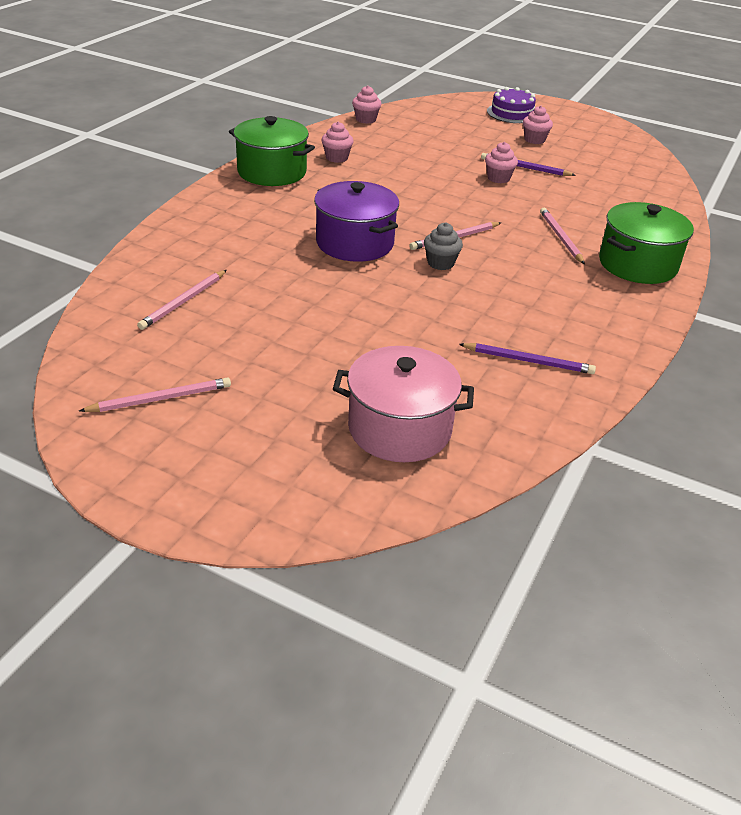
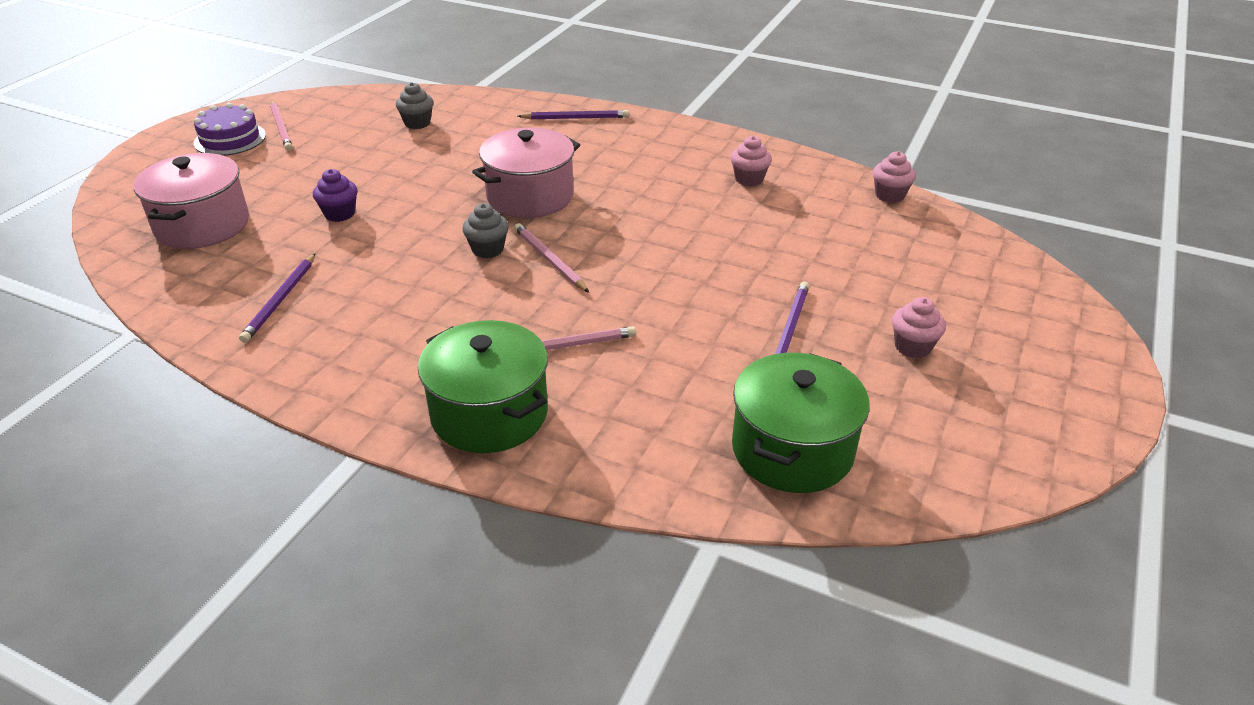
camera: 90 degrees right, 0 degrees up
pink pencil [137,270,227,330] -> grey cupcake [396,82,434,129]
green pot [229,116,315,186] -> green pot moved to [732,353,870,493]
purple pot [314,181,399,262] -> pink pot [472,128,580,218]
pink cupcake [485,142,518,183] -> none
purple cake [487,87,536,123] -> purple cake moved to [194,103,266,156]
none -> purple cupcake [313,169,357,222]
none -> purple pencil [518,110,629,120]

